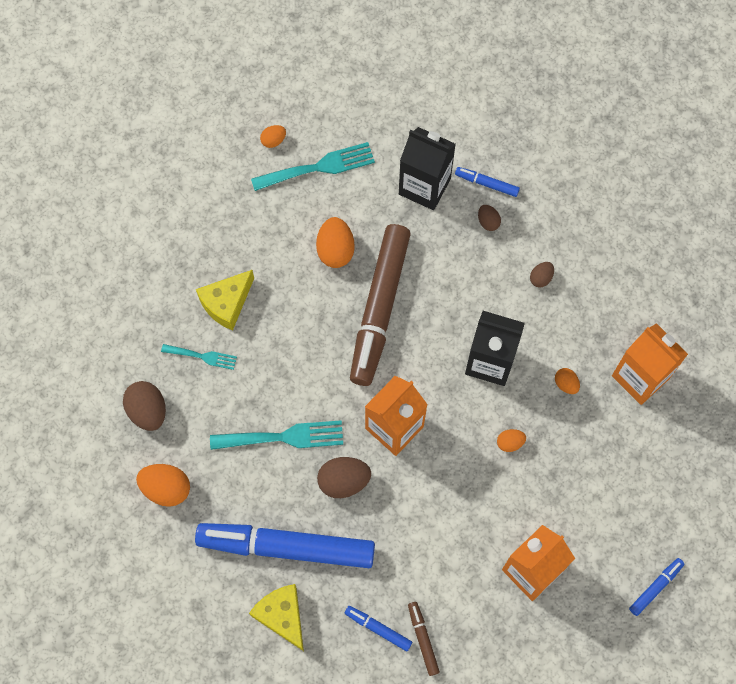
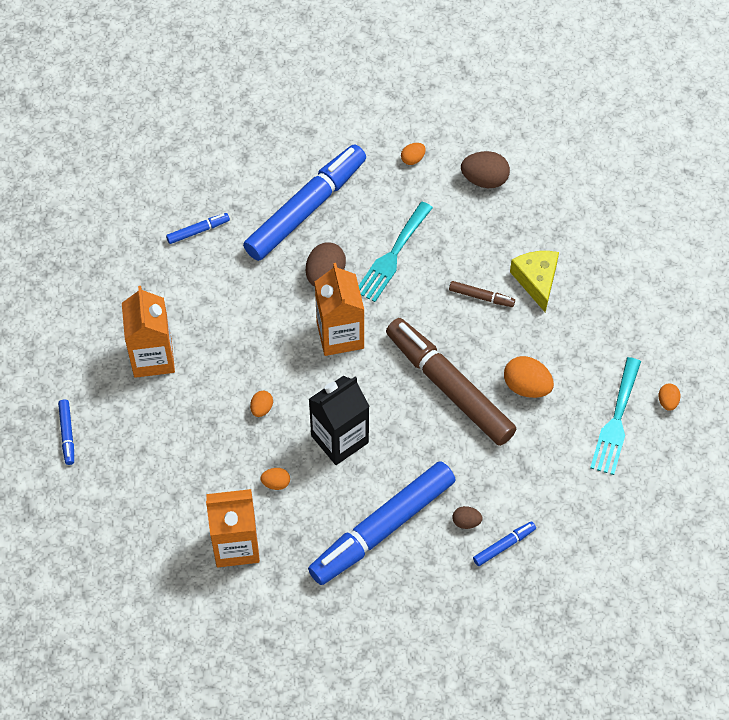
camera: 125 degrees right, 10 degrees down
orange egg [136,464,190,507] -> orange egg [401,143,426,165], size x0.55
turquoise fork [161,344,237,370] -> none
yellow cheese [249,584,304,651] -> none
black carton [399,127,456,210] -> none
brown marker [408,602,440,676] -> brown marker moved to [449,281,515,307]
brown egg [530,262,554,288] -> blue marker [308,461,456,585]

